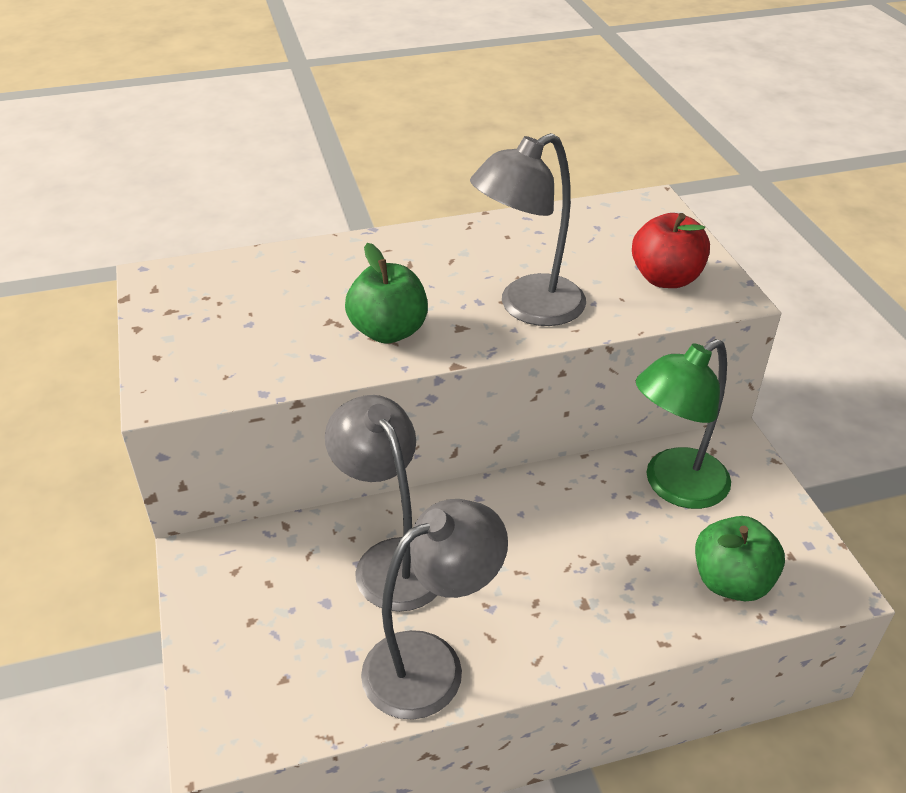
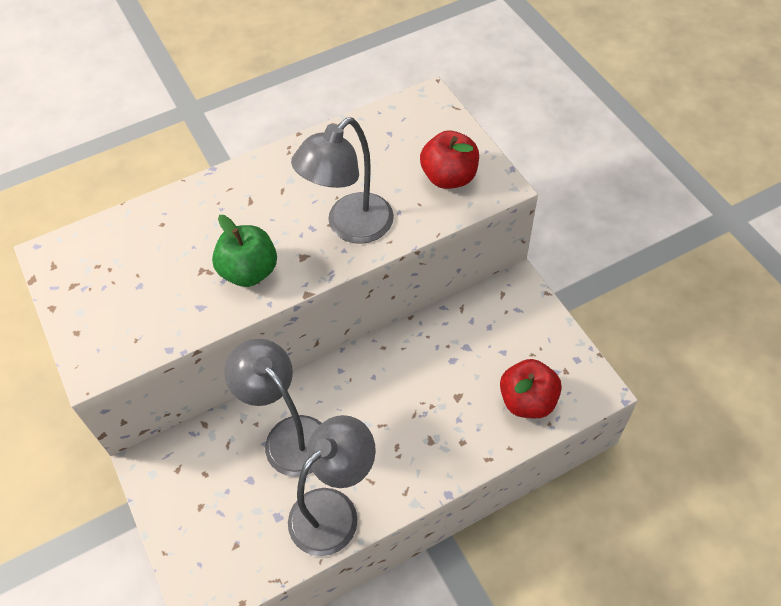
camera: 10 degrees left, 15 degrees up
green lamp [636,339,731,509] -> none
green apple [695,516,785,601] -> red apple [500,359,562,418]

